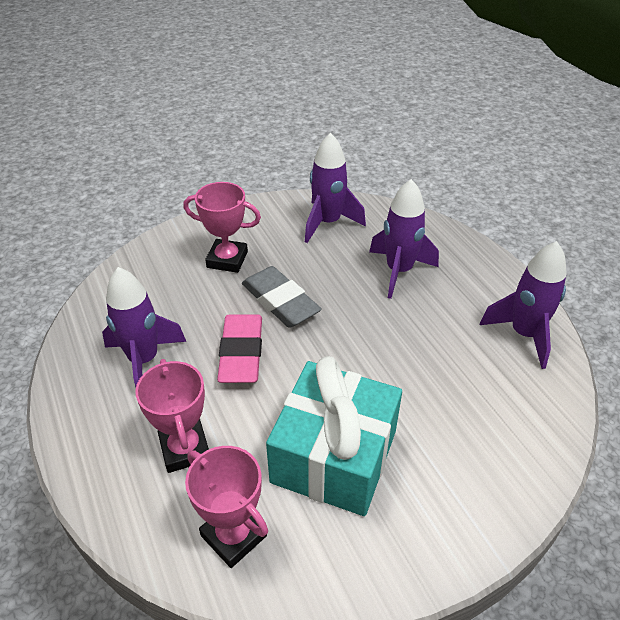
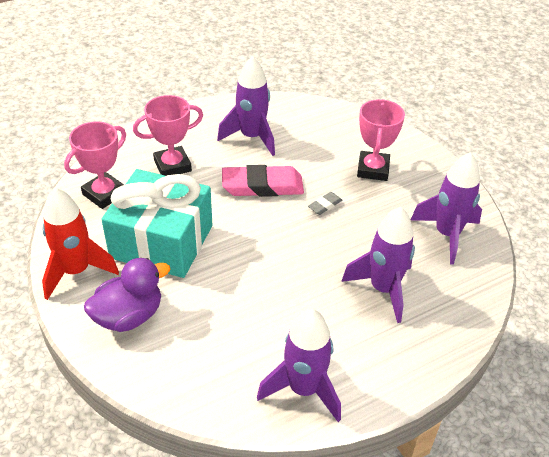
camera: 85 degrees right, 0 degrees up
grey eraser [242,266,322,328] -> grey eraser [308,192,342,215], size x0.45
none -> red rocket [42,187,119,300]
none -> purple duck [84,258,171,332]

